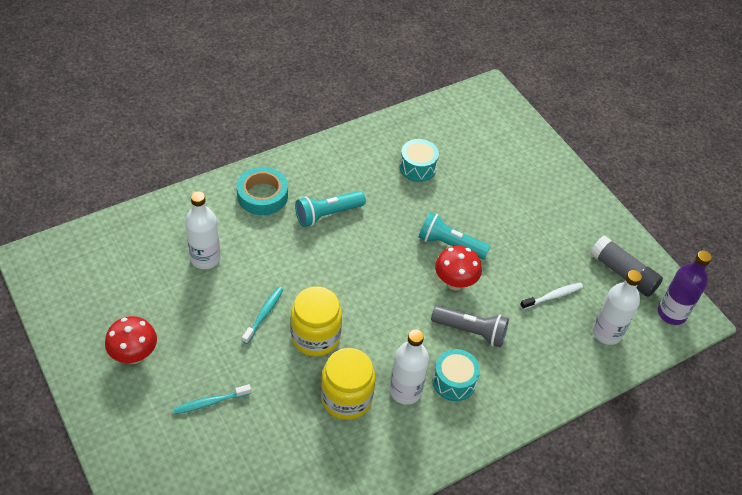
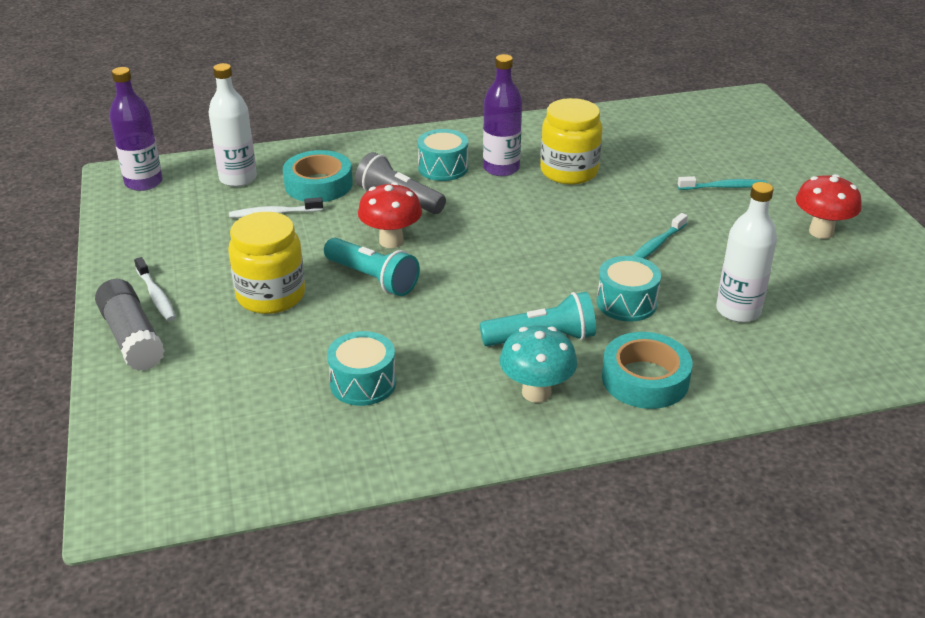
camera: 160 degrees left, 15 degrees down
yellow jar [290,286,342,356] -> yellow jar moved to [228,212,305,314]
white bottle [390,329,429,405] -> purple bottle [483,54,522,176]
grey glue stick [590,235,663,297] -> grey glue stick moved to [95,279,165,371]
none -> white toothbrush [134,257,176,321]
none -> turquoise tape [283,150,353,202]
none -> turquoise mushroom [500,326,577,403]
none -> turquoise drum [597,256,661,322]

